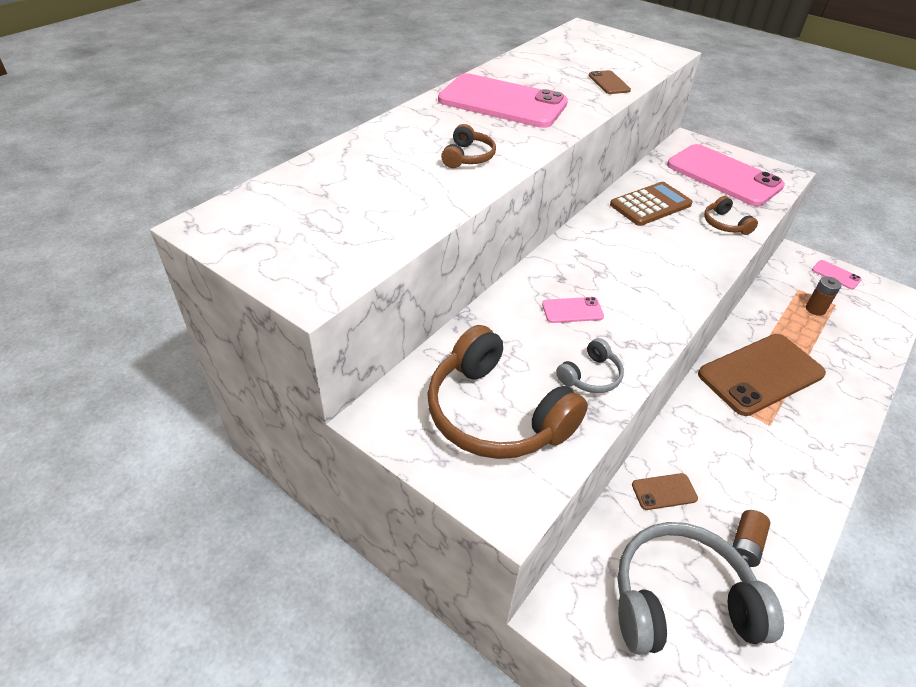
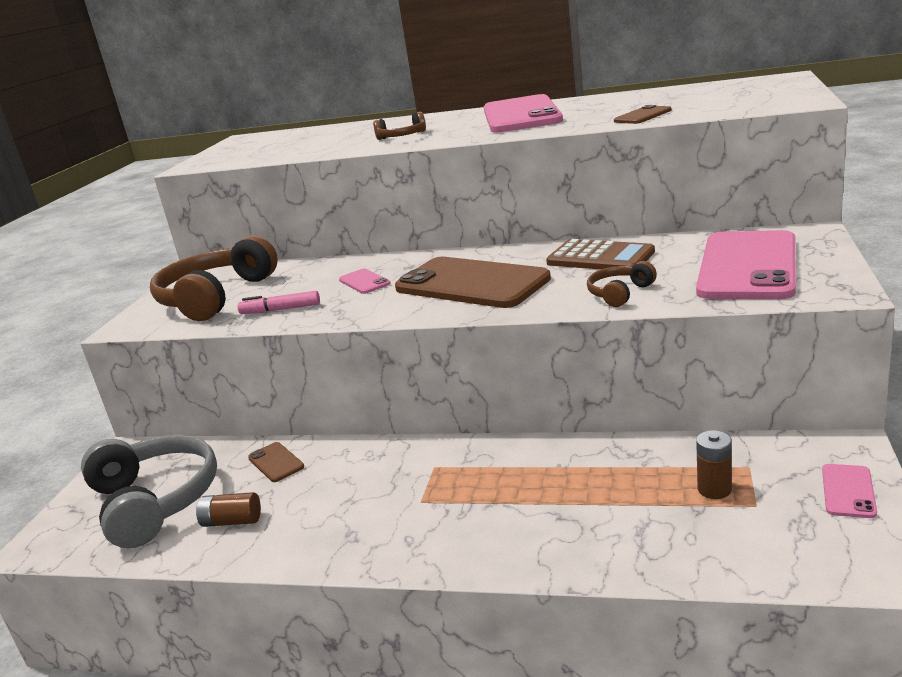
camera: 70 degrees right, 20 degrees down
grey headphones [556,338,624,393] -> pink marker [238,291,320,314]
brown phone [698,334,826,416] -> brown phone moved to [395,257,551,308]

